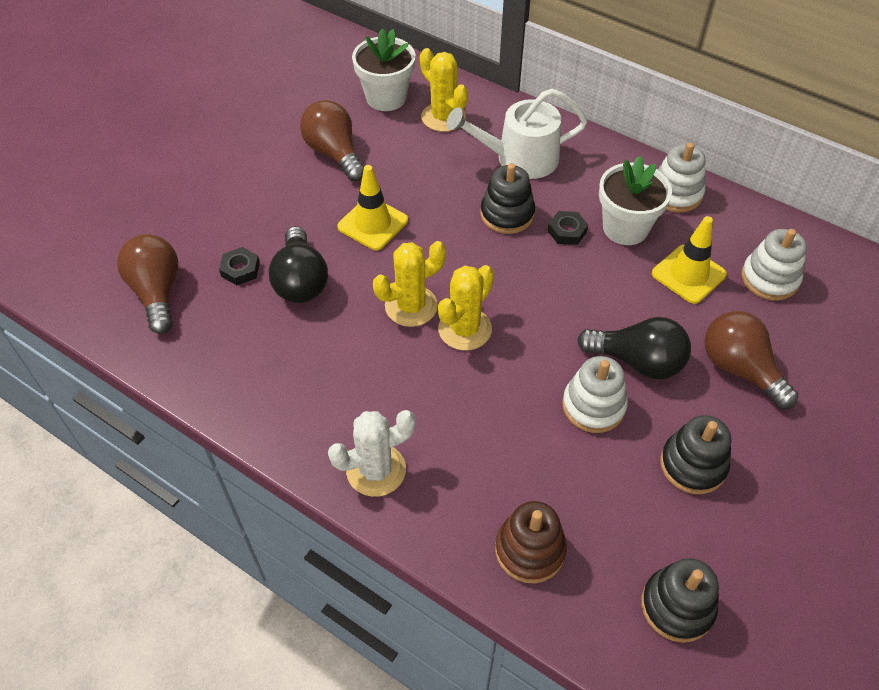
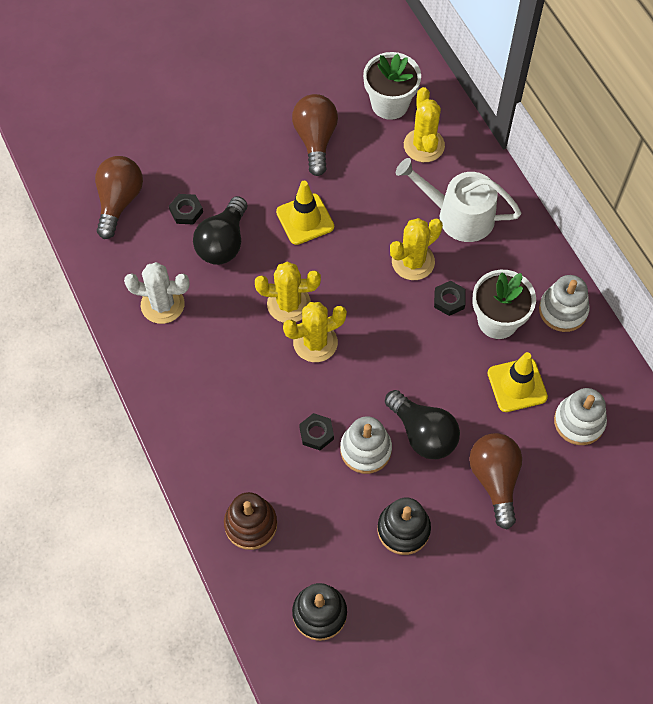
camera: 30 degrees right, 10 degrees up
white cactus [328,410,416,497] -> white cactus moved to [124,262,189,324]
black stacking toy [480,163,535,234] -> yellow cactus [390,218,443,280]
none -> black nut [299,413,334,450]

